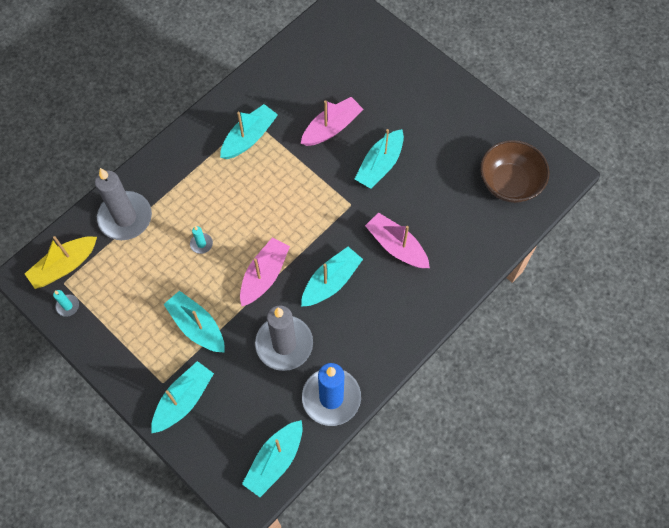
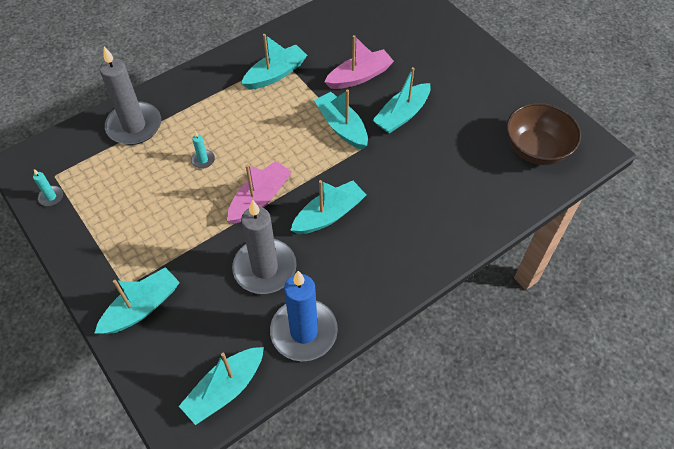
camera: 10 degrees right, 10 degrees down
yellow boat [25,236,97,289] -> none
turquoise boat [164,290,225,353] -> turquoise boat moved to [314,89,368,149]
pink boat [365,212,430,268] -> none

